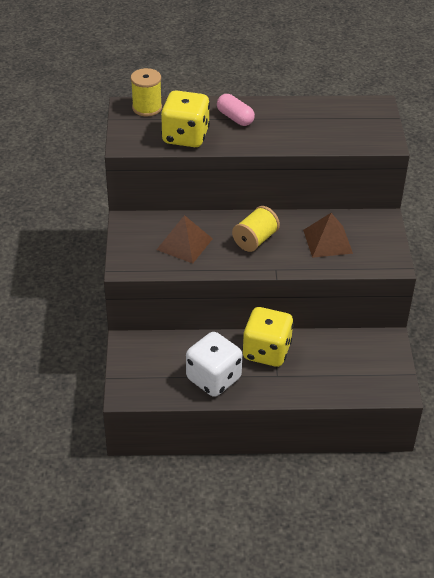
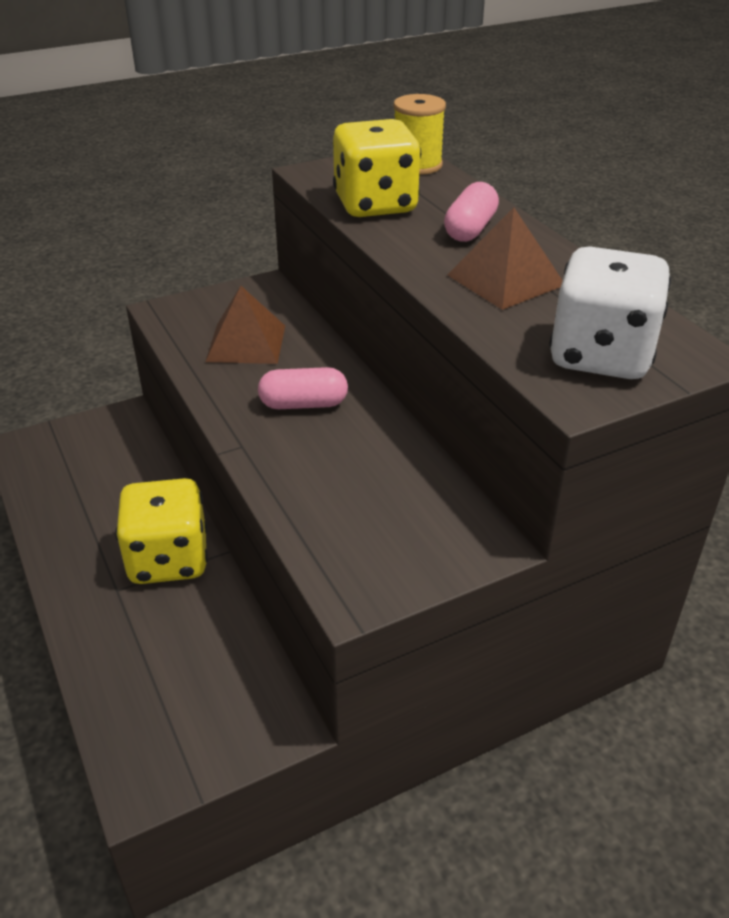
camera: 65 degrees right, 5 degrees down
white dice [186,332,242,397] -> white dice moved to [549,246,671,379]
yellow spool [232,206,280,252] -> pink capsule [258,367,348,409]
brown pyramid [303,213,353,258] -> brown pyramid moved to [447,207,563,310]

